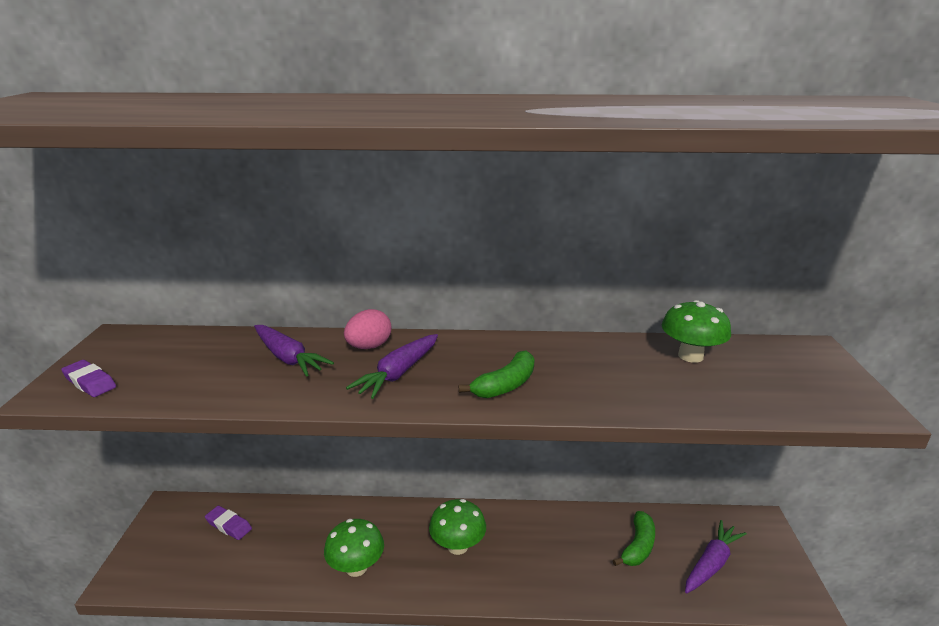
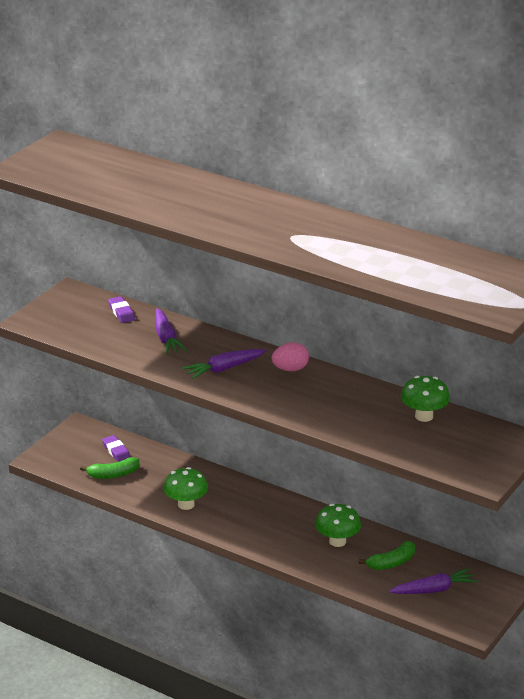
camera: 30 degrees right, 5 degrees up
purple eraser [61,360,116,397] -> purple eraser moved to [108,296,135,323]
pink egg [344,309,391,349] -> pink egg moved to [272,342,309,371]
green mushroom [429,499,486,555] -> green mushroom moved to [315,504,361,547]
green banana [459,351,535,398] -> green banana moved to [80,457,139,479]

